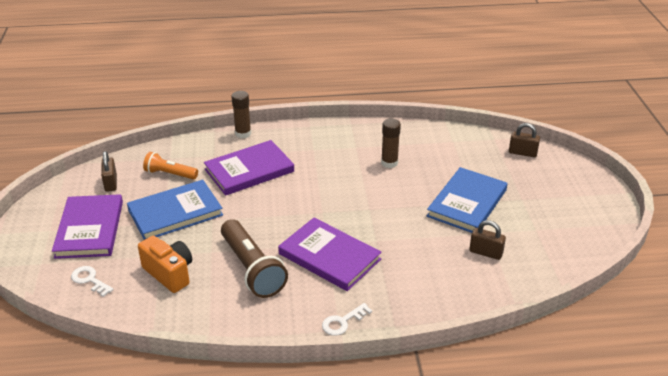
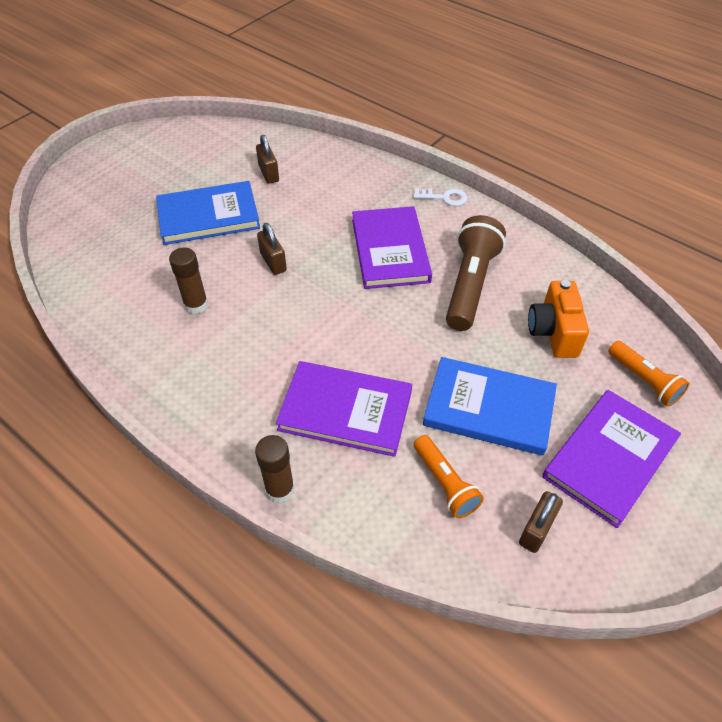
camera: 135 degrees left, 15 degrees up
white key [71,266,114,297] -> orange flashlight [609,341,690,407]
brown padlock [509,123,540,157] -> brown padlock moved to [257,223,287,275]

